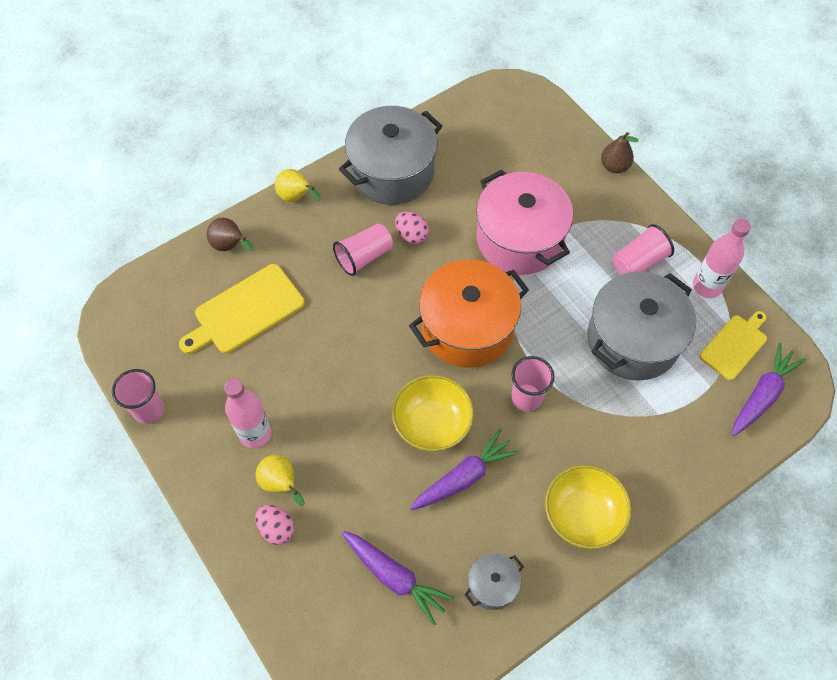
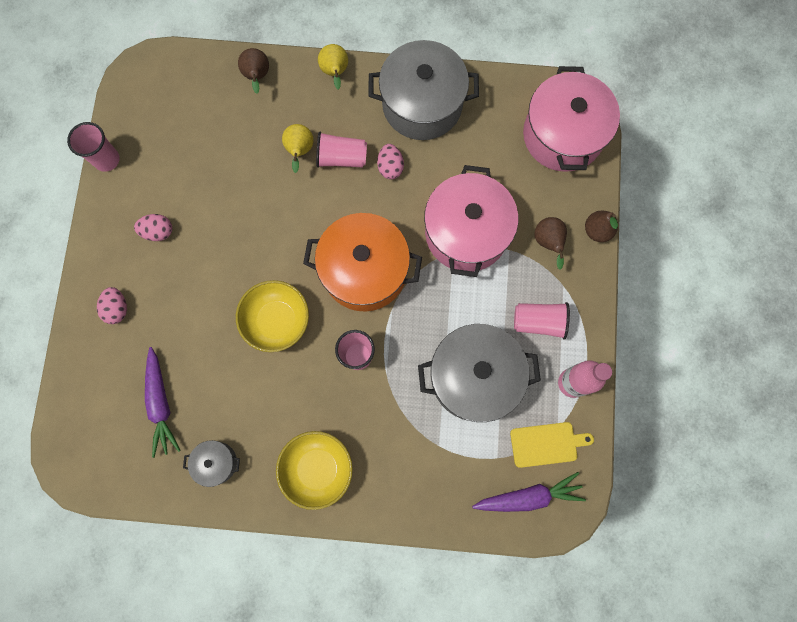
camera: 40 degrees right, 15 degrees up
yellow cutting board [179,264,305,354] -> none
pink bottle [224,378,271,448] -> pink egg [134,214,172,241]
yellow pear [256,455,305,506] -> yellow pear moved to [282,124,314,173]
purple carrot [410,429,520,510] -> none
none -> pink pot [523,66,620,172]
none -> brown pear [534,217,567,270]

